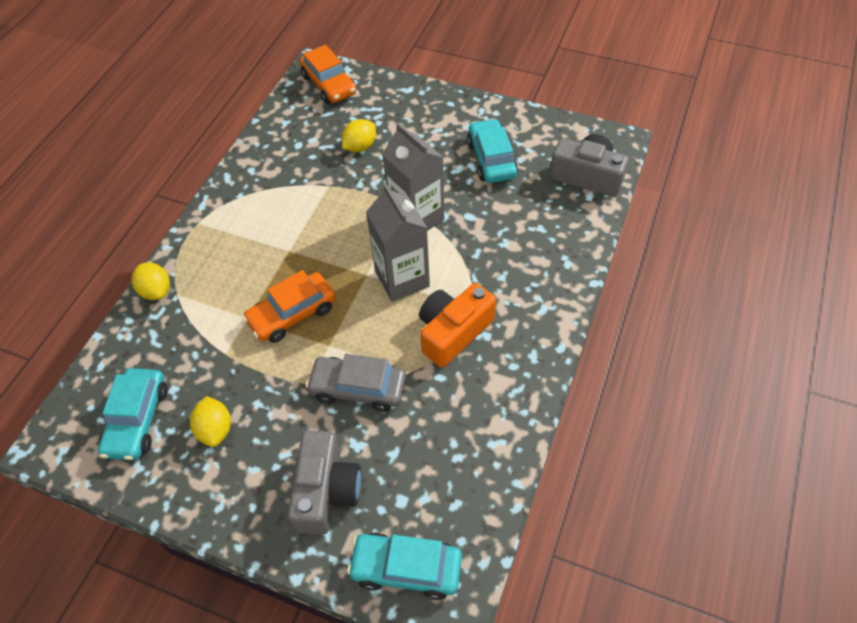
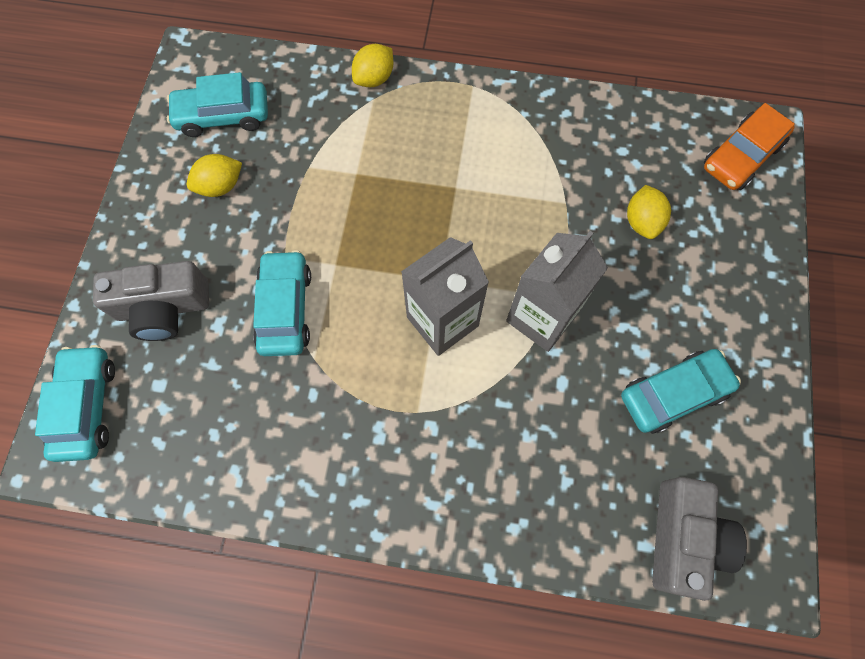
camera: 75 degrees right, 15 degrees up
orange car [243,270,336,343] -> none
grey car [306,354,406,412] -> turquoise car [253,250,311,356]
yellow lemon [342,119,376,152] -> yellow lemon turned 60 degrees clockwise [627,185,671,239]
orange camera [419,283,496,368] -> none

